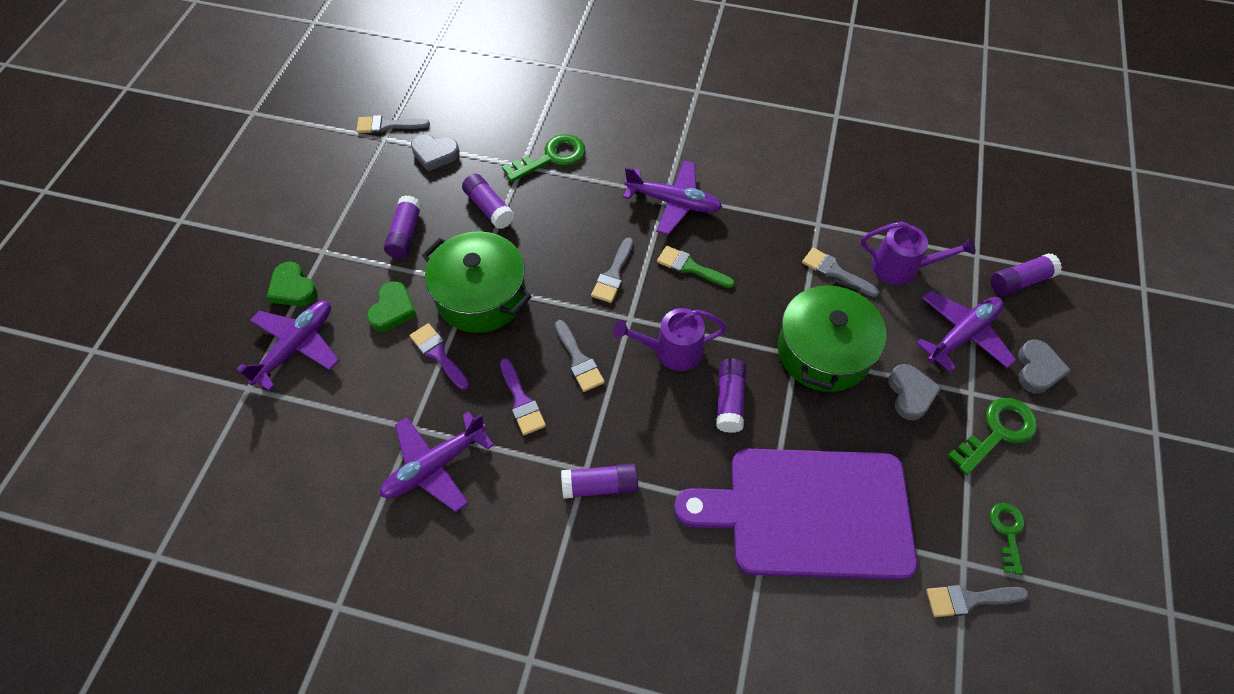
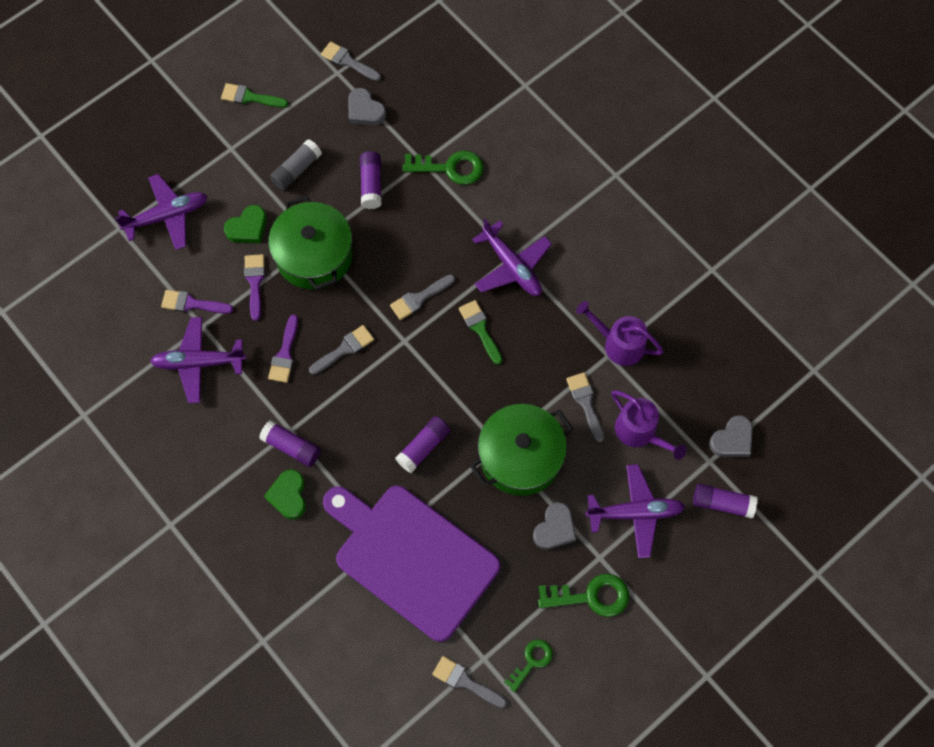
camera: 35 degrees right, 10 degrees up
green heart [267,261,317,306] -> green heart moved to [264,470,306,520]
purple glue stick [384,195,422,259] -> grey glue stick [270,139,322,190]
grey brush [555,320,605,392] -> grey brush turned 135 degrees counterclockwise [309,325,374,375]
purple watering can [613,308,727,371] -> purple watering can moved to [576,301,663,366]
grey heart [1018,339,1071,394] -> grey heart moved to [709,415,753,457]
none -> purple brush [161,290,233,314]
none -> green brush [221,83,288,108]

